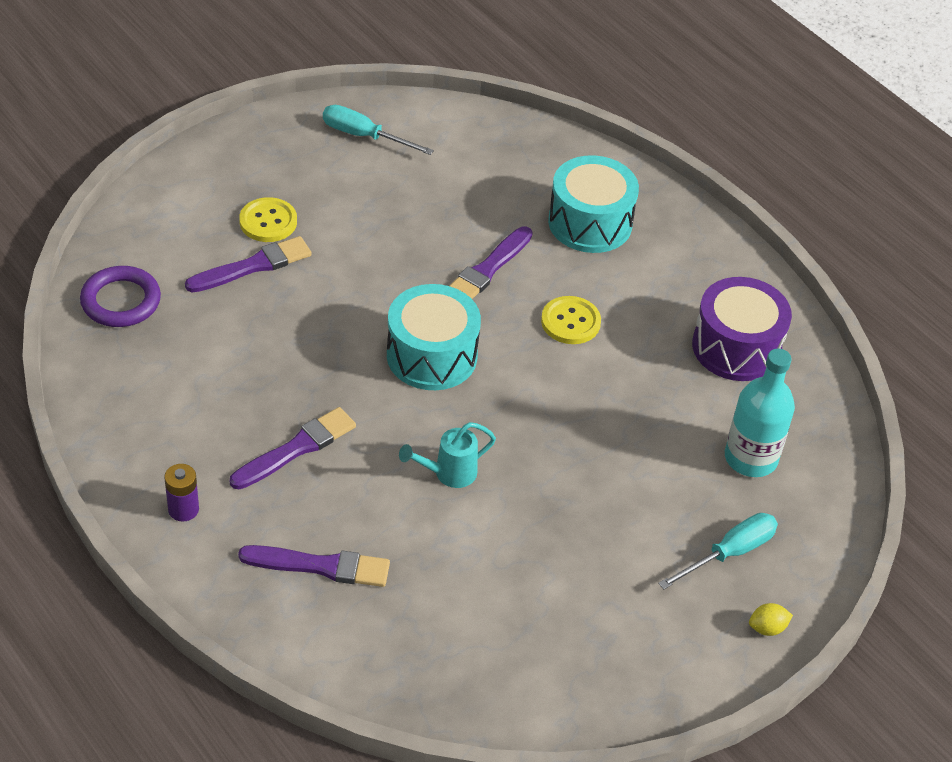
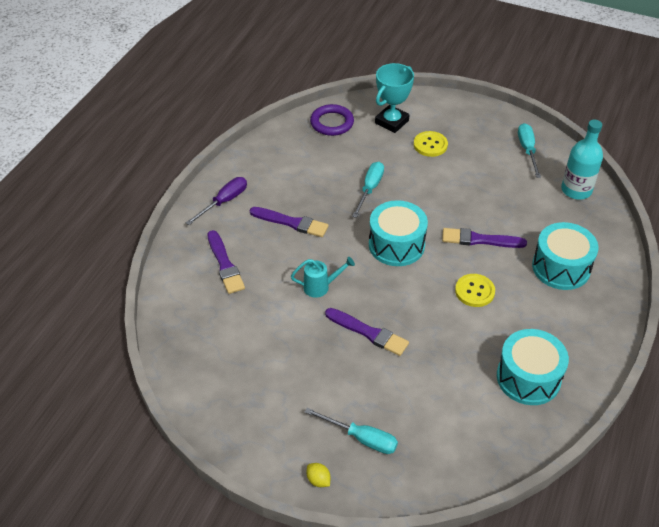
camera: 65 degrees right, 0 degrees up
purple battery [164,464,199,522] -> purple screwdriver [186,177,247,225]
purple brush [185,236,312,292] -> purple brush moved to [325,308,409,356]
turquoise watering can [399,422,496,488] -> turquoise watering can turned 135 degrees clockwise [291,257,355,298]
purple drum [692,277,792,381] -> turquoise drum [497,329,569,405]
turquoise bottle [725,348,795,477] -> turquoise bottle moved to [561,120,603,200]
none -> turquoise screwdriver [352,162,384,218]
none -> turquoise trophy [375,63,414,133]

